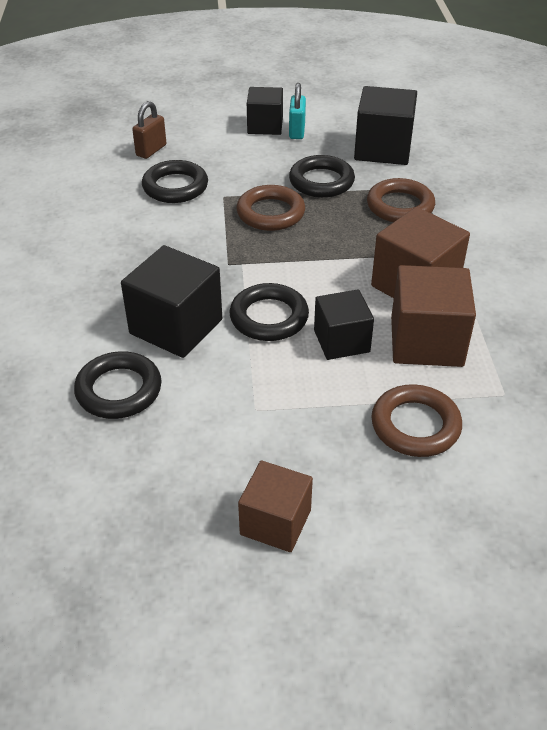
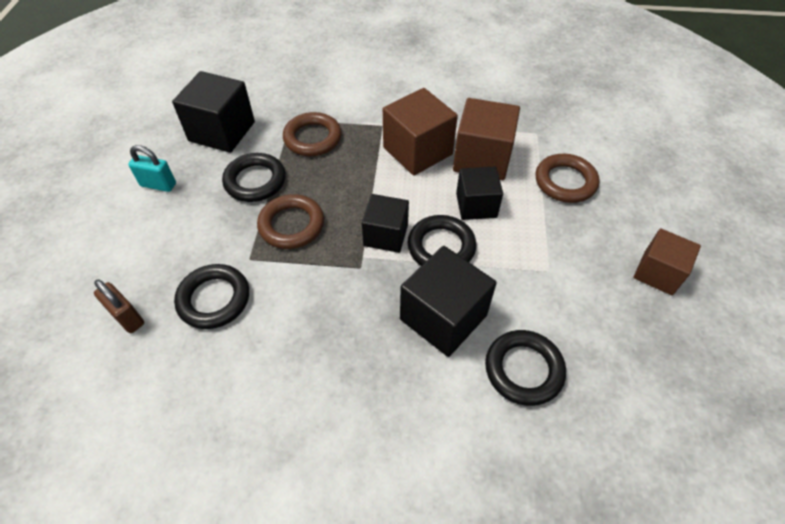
camera: 80 degrees left, 10 degrees up
black cube [247,87,283,135] -> black cube moved to [362,194,409,253]

